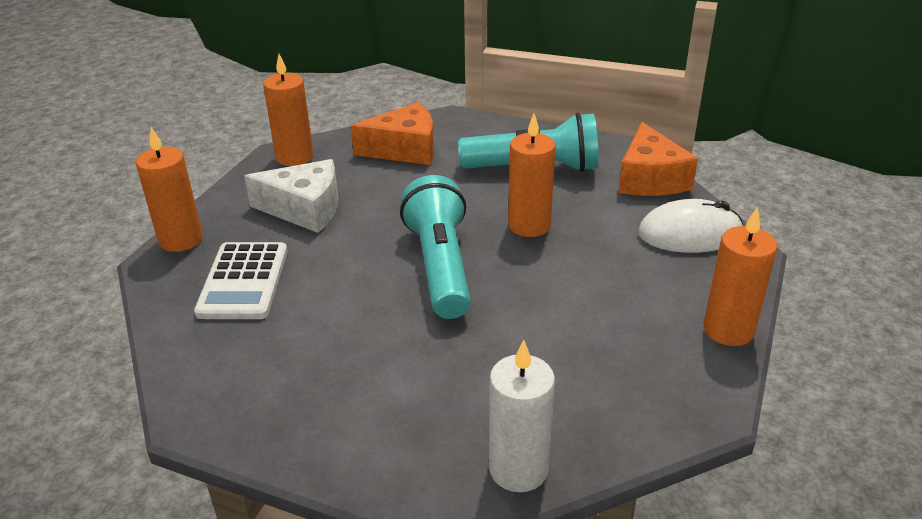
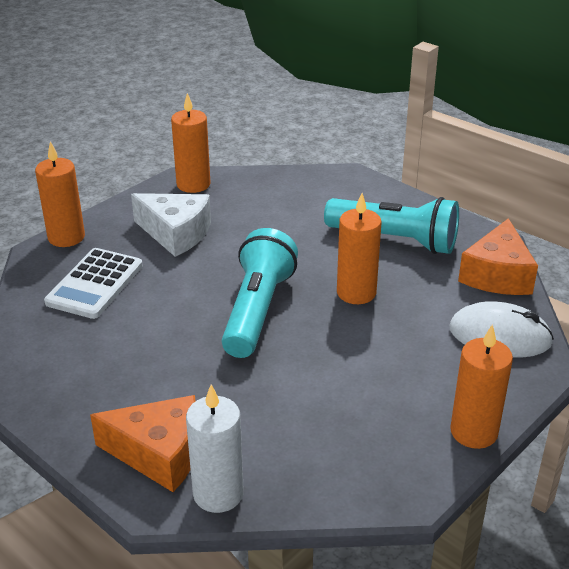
camera: 20 degrees right, 0 degrees up
orange cheese [351,102,434,165] -> orange cheese moved to [90,395,196,492]

